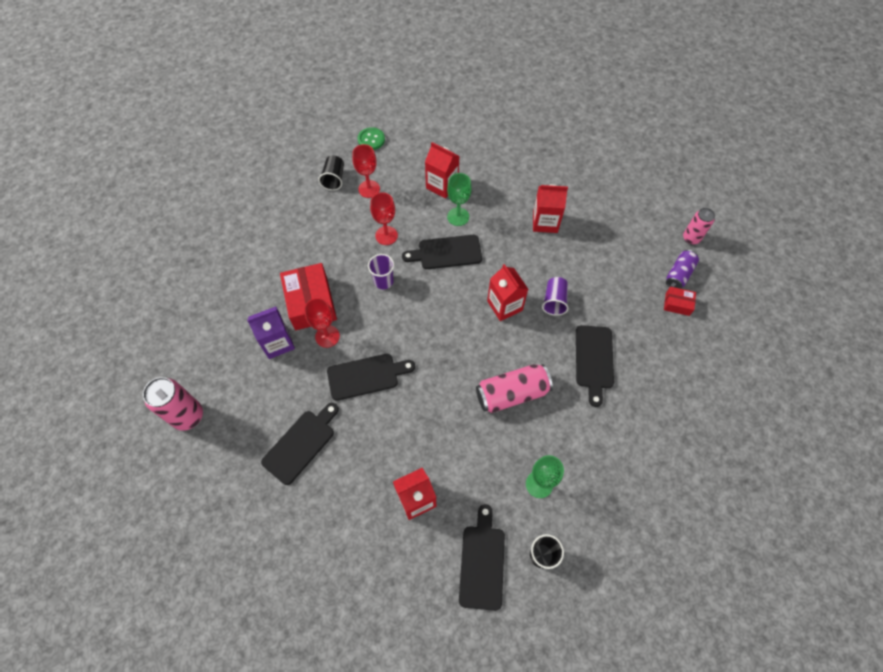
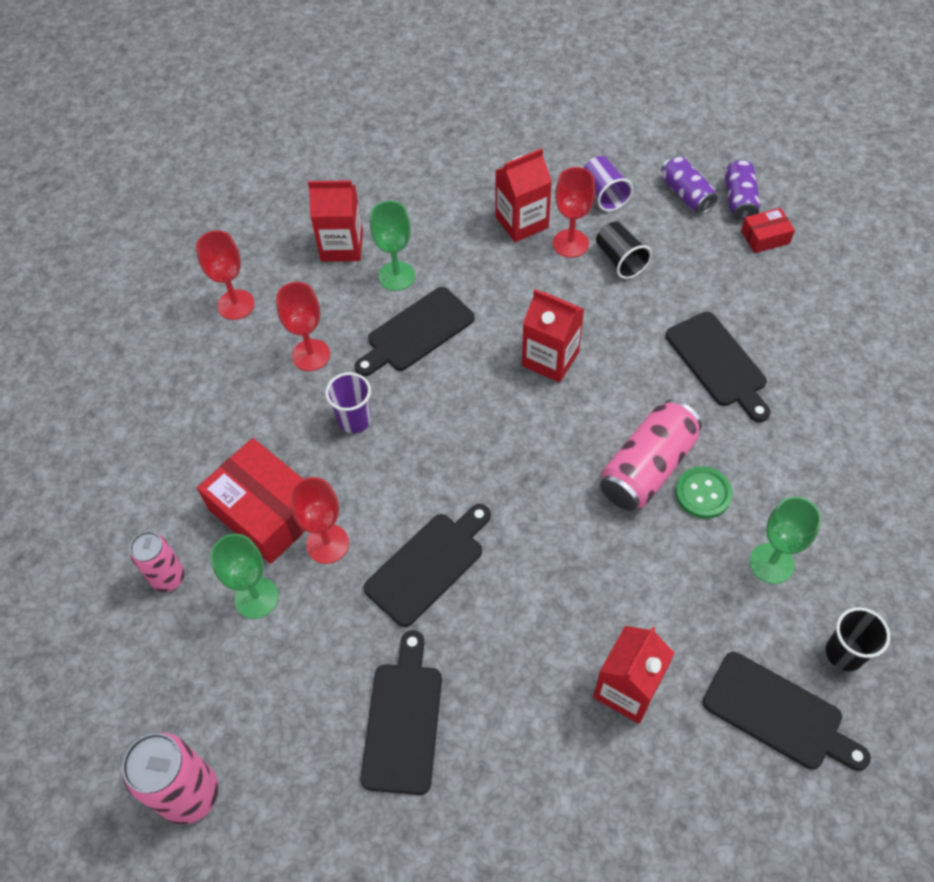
camera: 30 degrees left, 5 degrees down
purple carton [247,307,295,359] -> green goblet [210,534,279,619]
black cup [318,155,344,191] -> black cup moved to [596,222,652,279]
green button [358,127,385,150] -> green button moved to [675,466,732,519]
black cutting board [459,504,505,611] -> black cutting board turned 150 degrees clockwise [703,652,871,771]
purple cup [542,277,569,316] -> purple cup moved to [584,156,633,211]
pink can [683,208,715,245] -> pink can moved to [130,532,185,592]
none -> red goblet [553,167,595,258]
none -> purple can [661,156,718,214]

